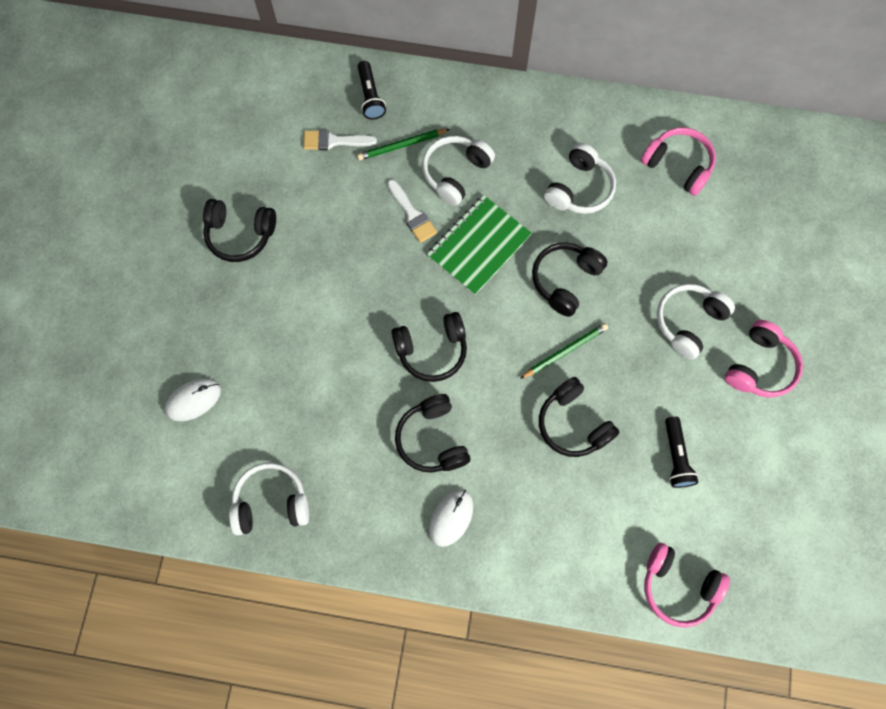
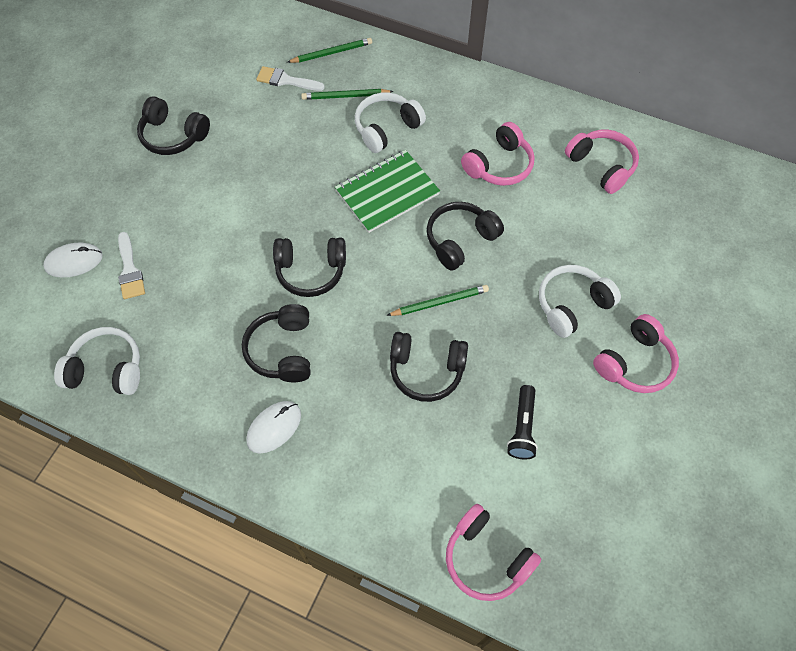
camera: 15 degrees right, 10 degrees down
black flashlight [358,61,386,120] -> green pencil [287,38,372,63]
white brush [387,179,437,243] -> white brush moved to [118,232,145,299]
black headphones [539,377,620,457] -> black headphones turned 60 degrees counterclockwise [390,332,468,402]
white headphones [544,143,616,214] -> pink headphones [461,122,535,186]

